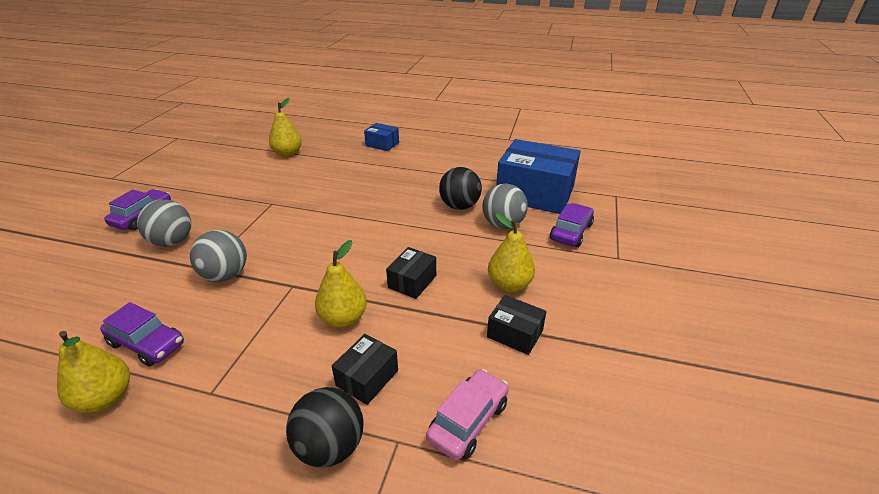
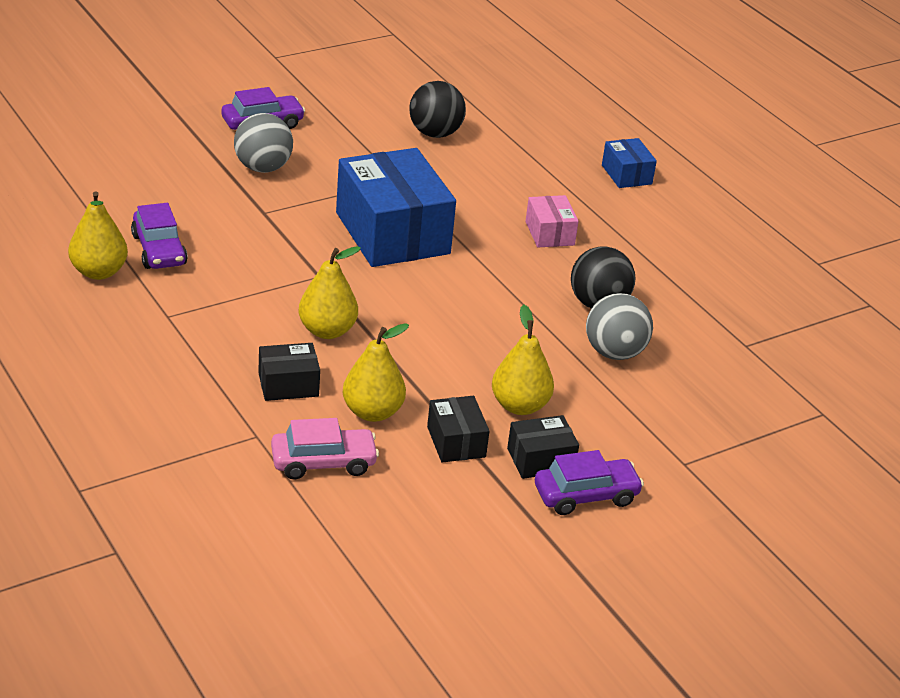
camera: 40 degrees right, 0 degrees up
grey ball [190,230,247,282] -> none
yellow pear [269,98,302,157] -> yellow pear moved to [342,323,409,422]
black ball [286,387,363,468] -> black ball moved to [409,81,466,138]
black box [386,247,436,299] -> black box moved to [507,415,579,479]
blue box [496,139,580,214] -> blue box moved to [336,148,456,267]
purple car [550,203,594,247] -> purple car moved to [535,450,644,515]
none -> pink box [525,195,579,247]

